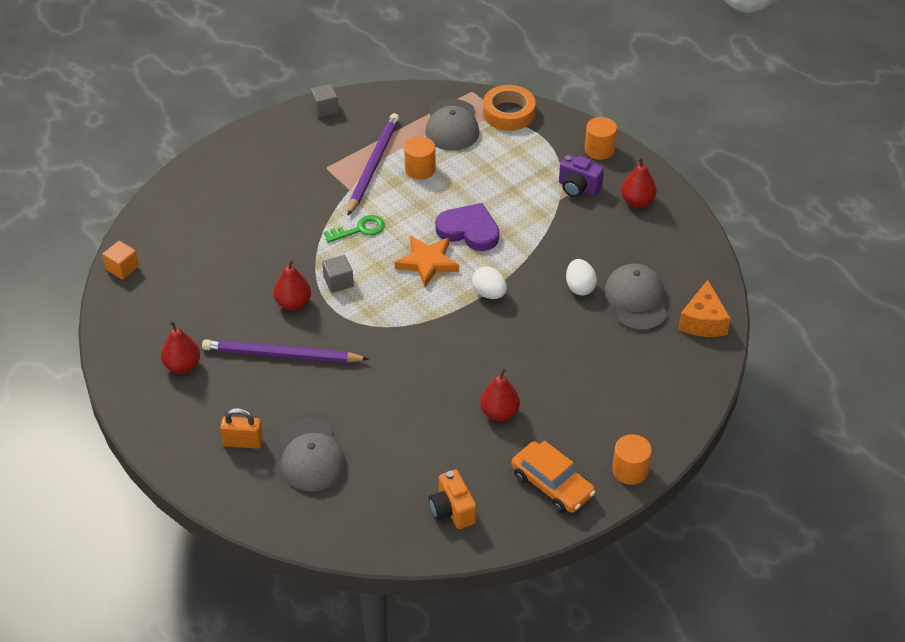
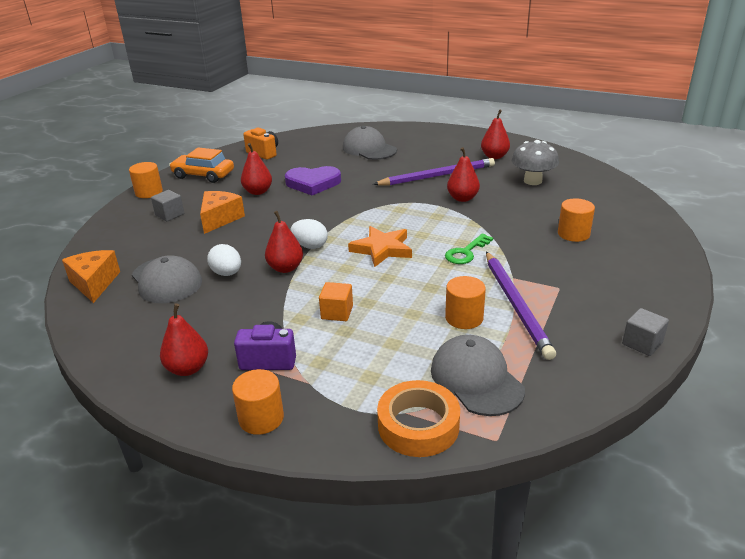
camera: 155 degrees right, 15 degrees down
orange cube [102,241,139,280] -> orange cube moved to [319,282,353,321]
orange padlock [220,408,263,449] -> none
grey cube [322,255,354,293] -> grey cube moved to [151,190,184,221]
purple heart [435,203,499,251] -> purple heart moved to [285,166,341,195]
none -> orange cheese [200,191,245,234]
none -> red pear [265,211,303,273]
none -> grey mushroom [512,140,559,185]
none -> orange cylinder [558,198,595,242]

